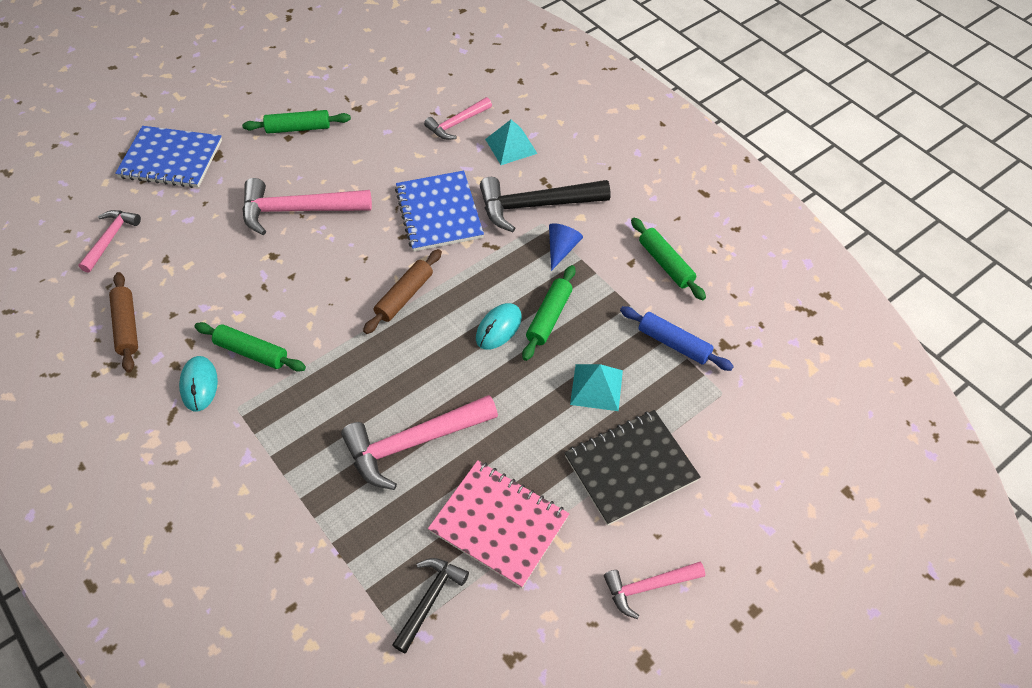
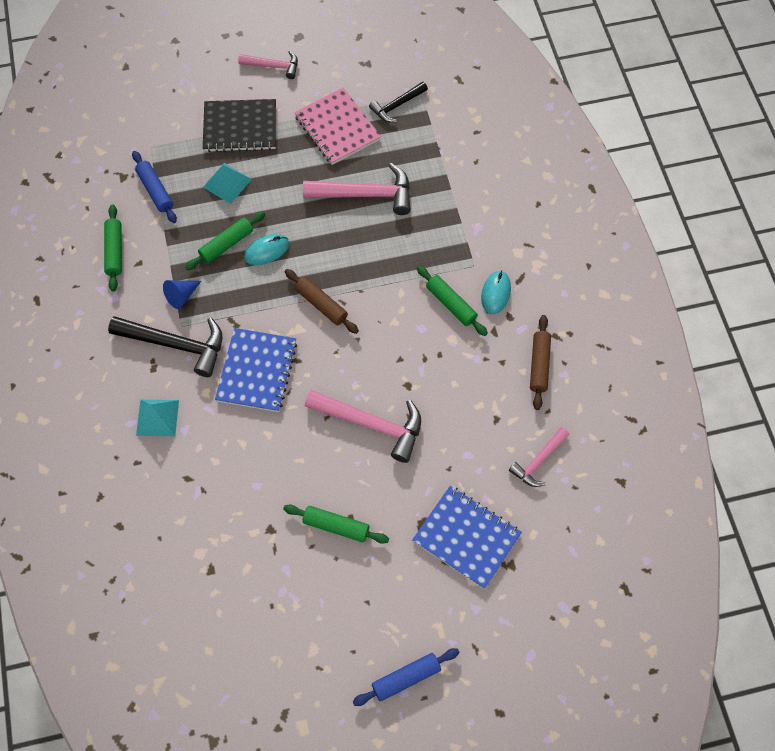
camera: 155 degrees left, 10 degrees up
brown rolling pin [363,249,442,334] -> brown rolling pin turned 75 degrees clockwise [285,269,359,334]
pink hammer [424,97,492,140] -> none
none -> blue rolling pin [353,648,460,706]

